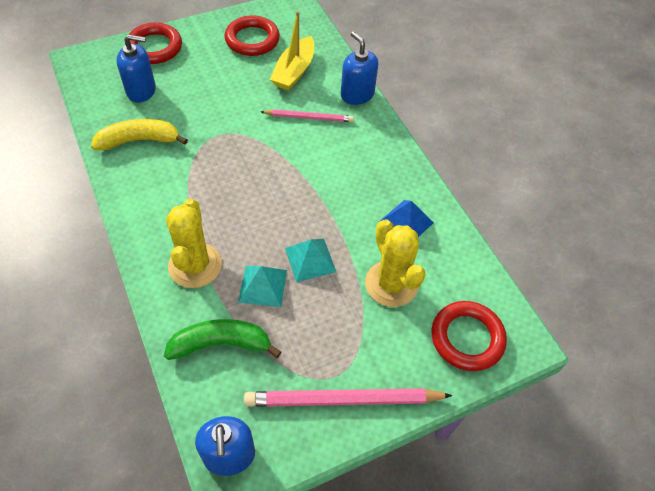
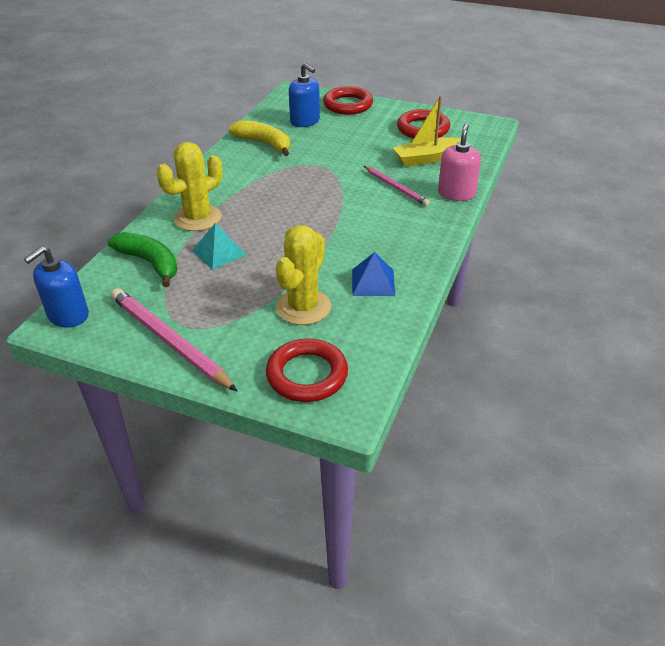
camera: 50 degrees right, 15 degrees down
turquoise pyramid [285,239,336,282] -> none
blue soap dispenser [341,32,378,105] -> pink soap dispenser [438,123,481,201]

